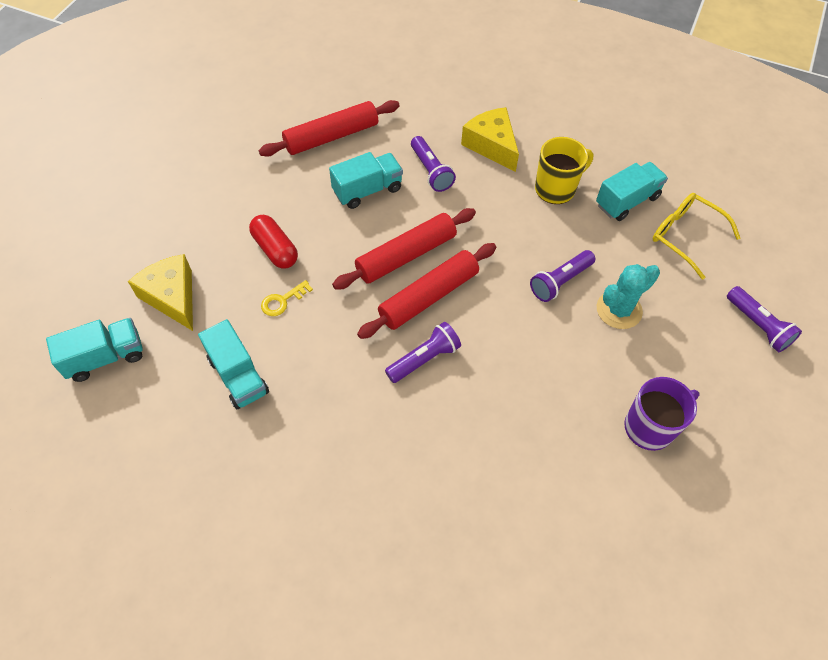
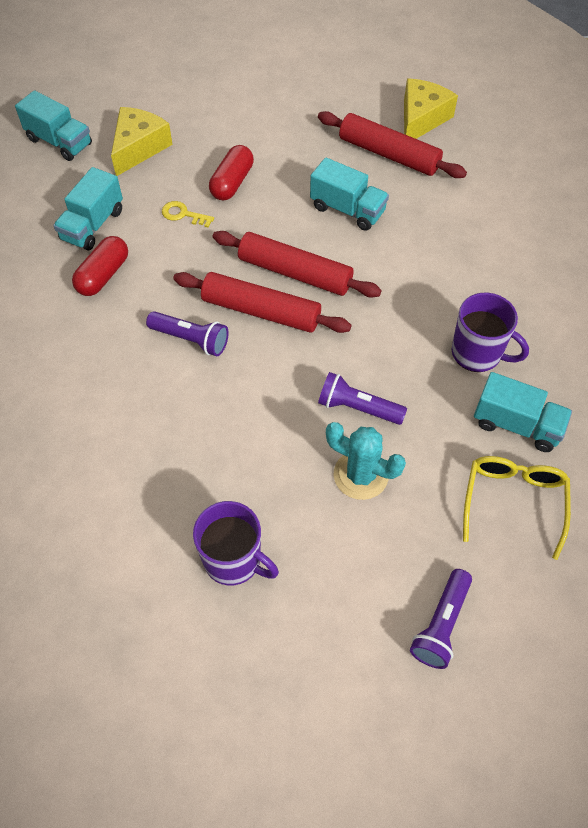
camera: 60 degrees right, 0 degrees up
purple flashlight [411,136,456,192] -> none
yellow cheese [461,107,519,172] -> yellow cheese moved to [404,78,458,139]
yellow mug [535,137,594,204] -> purple mug [452,293,529,372]
none -> red capsule [72,236,128,296]

